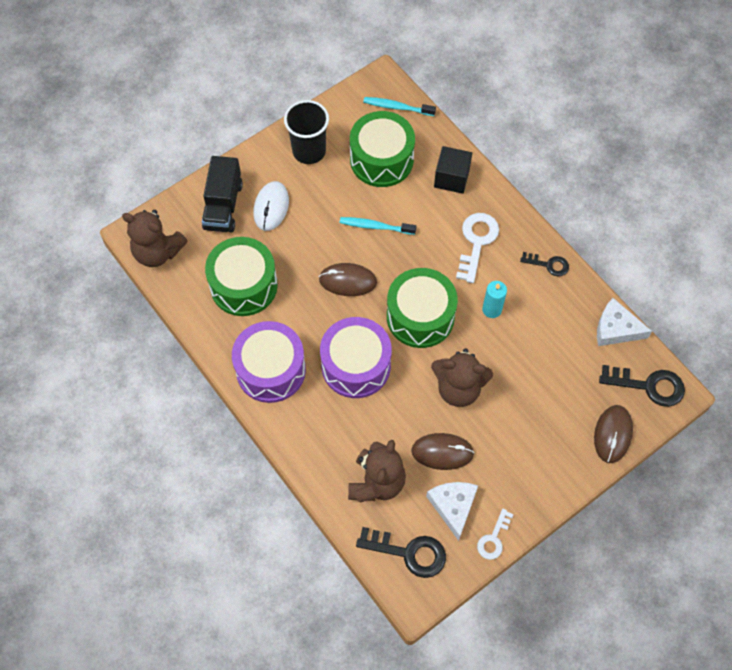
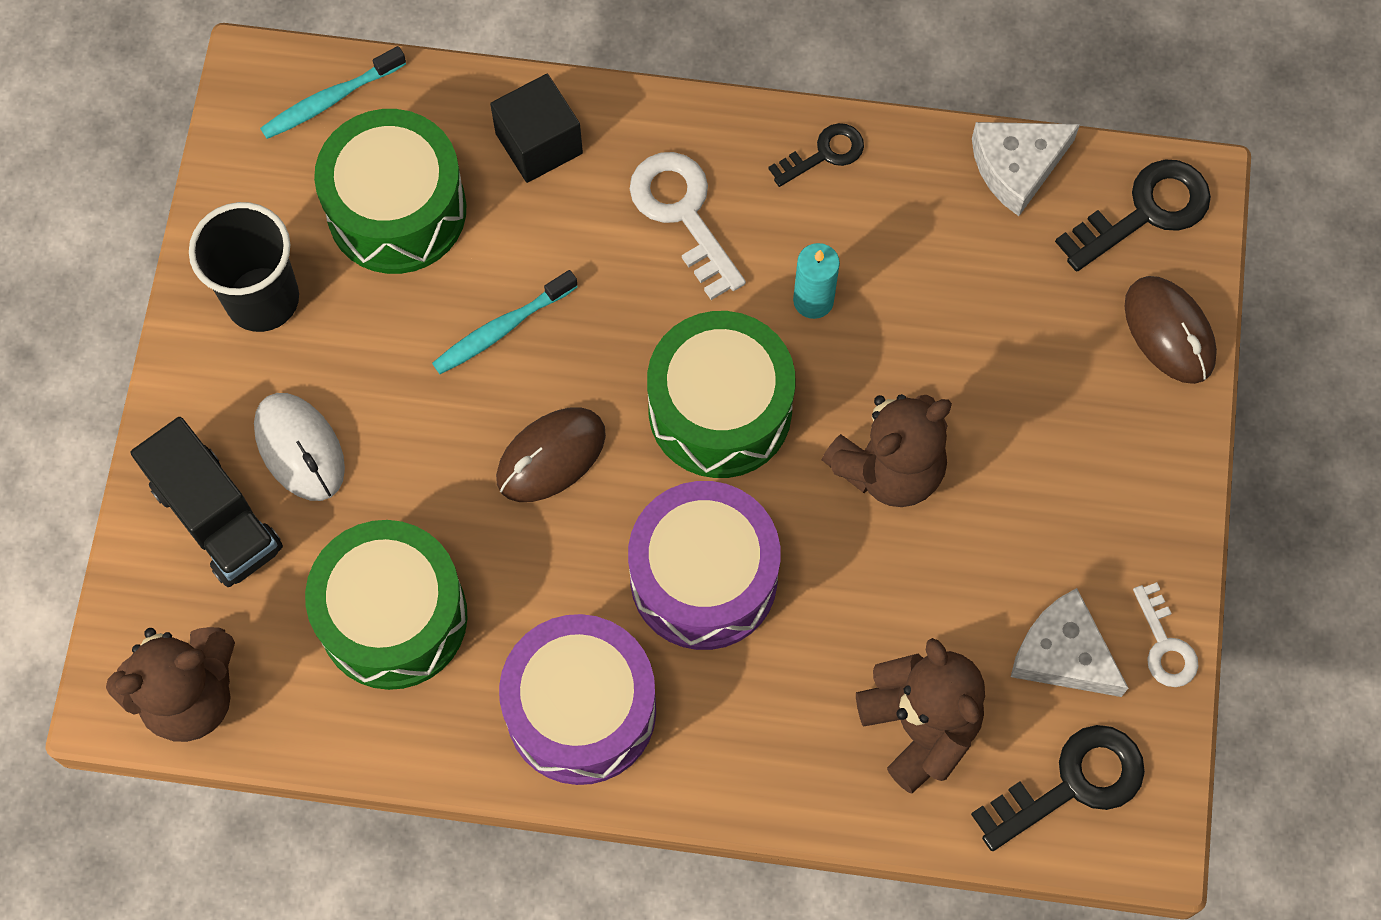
camera: 45 degrees left, 5 degrees up
brown mouse [411,433,475,470] -> none

